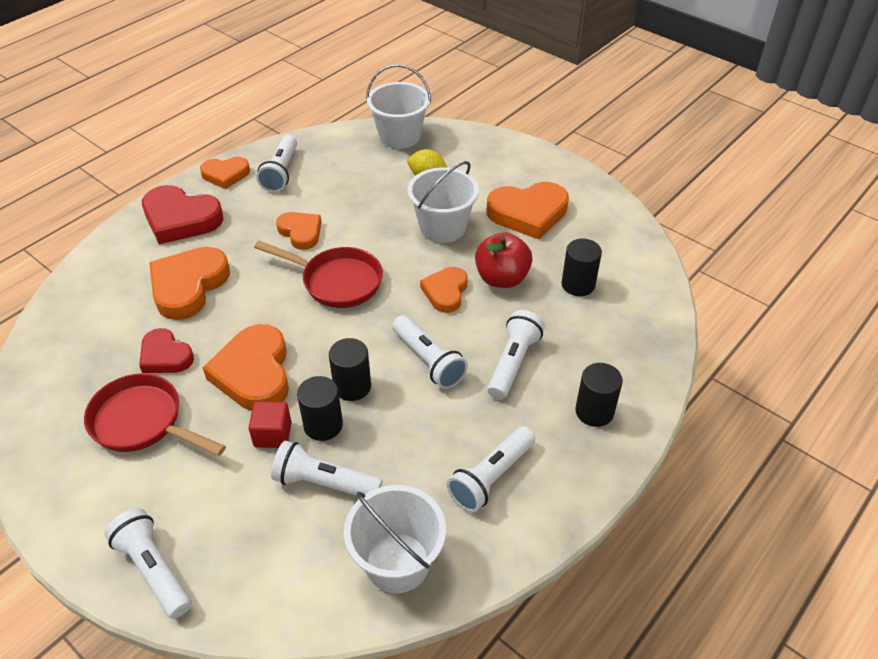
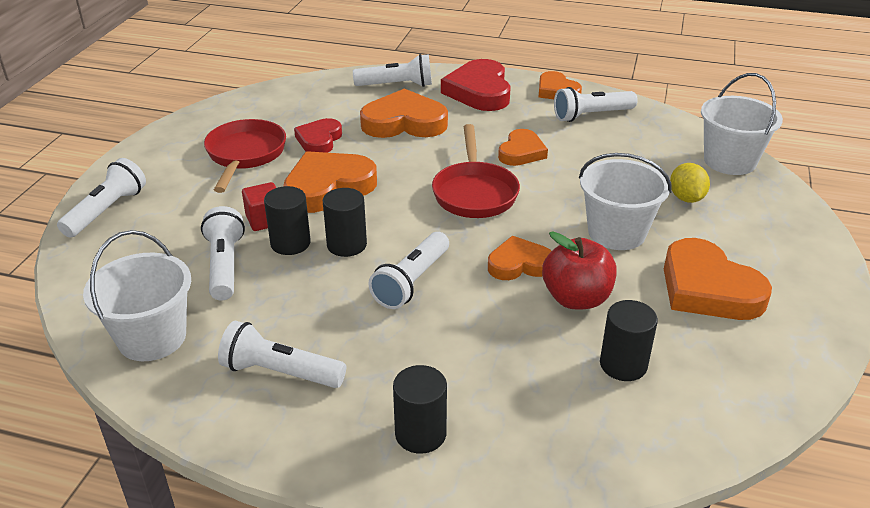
camera: 65 degrees right, 10 degrees down
white flashlight [487,310,545,399] -> white flashlight moved to [353,54,432,87]

